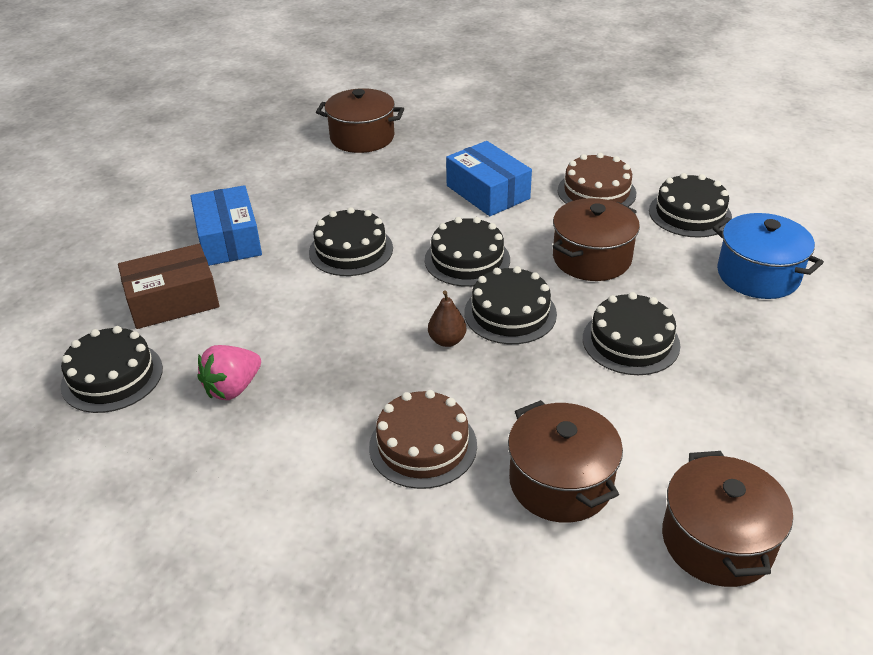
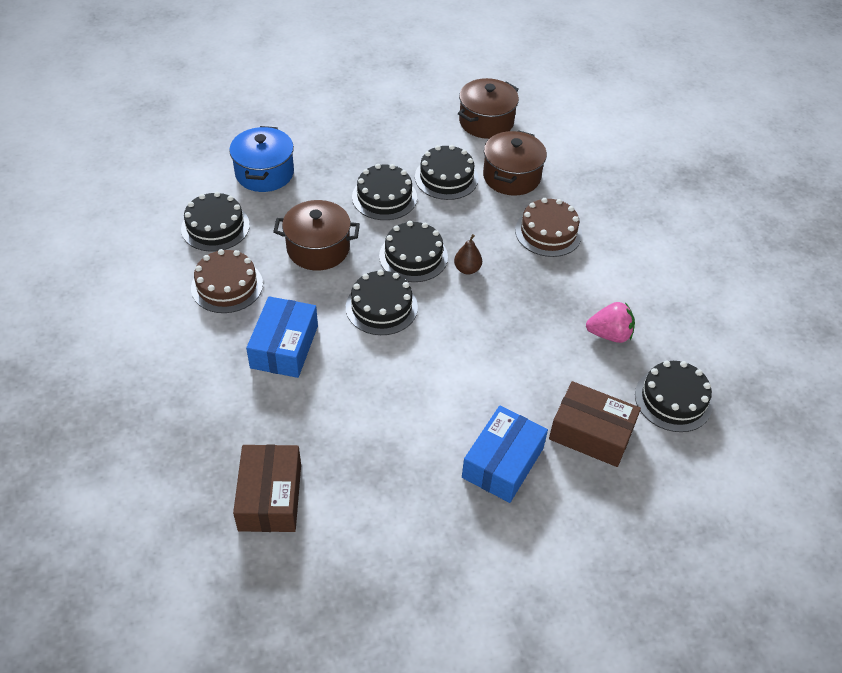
camera: 135 degrees left, 10 degrees up
black cake [309,207,393,276] -> black cake moved to [415,145,478,200]
brown pot [316,88,404,153] -> brown box [233,445,301,532]

